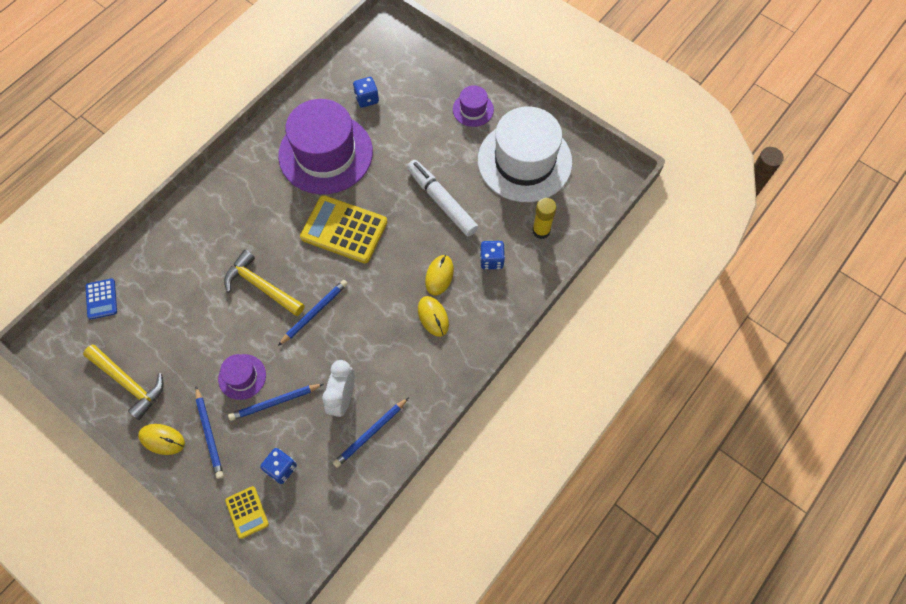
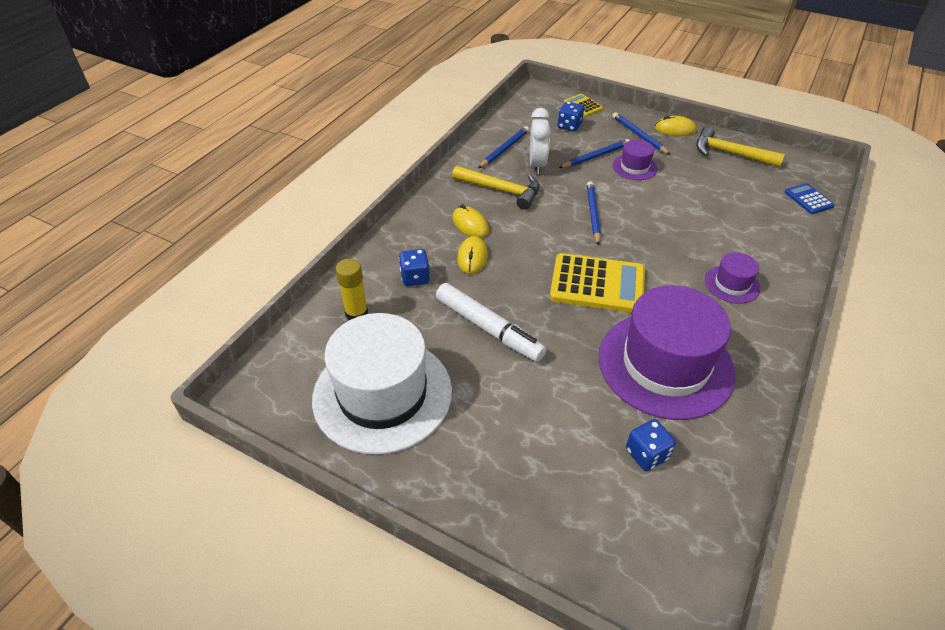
camera: 170 degrees right, 20 degrees down
yellow hammer [224,250,305,316] -> yellow hammer moved to [452,166,539,210]
blue pencil [278,280,348,346] -> blue pencil turned 150 degrees clockwise [587,181,601,246]
purple hat [453,85,494,127] -> purple hat moved to [705,252,760,304]

